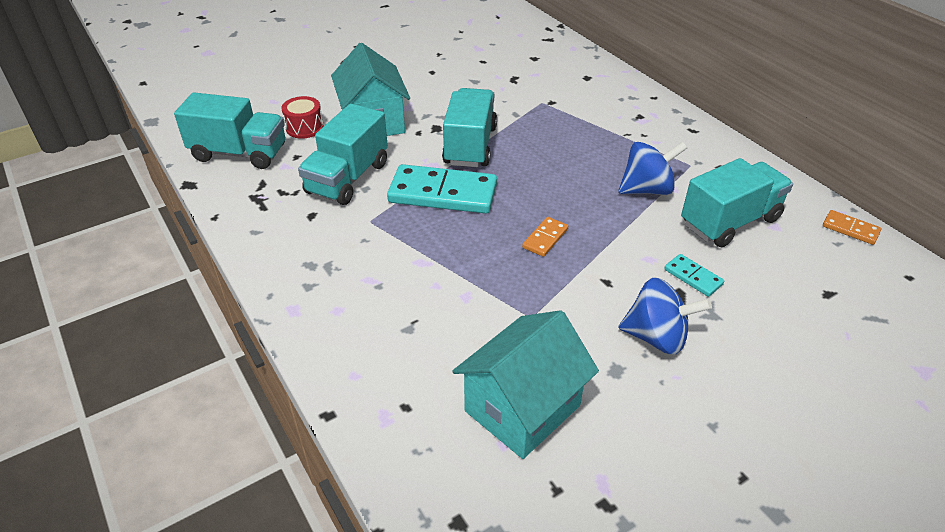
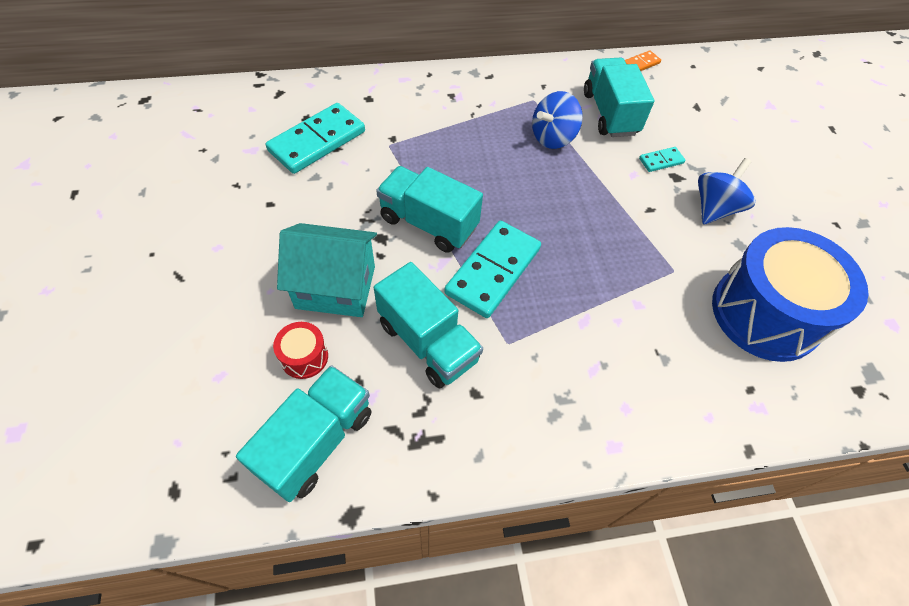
camera: 70 degrees left, 15 degrees up
turquoise house [452,310,599,459] -> blue drum [712,227,868,362]
orange domino [522,217,568,257] -> none
blue spinning top [618,142,687,195] -> blue spinning top turned 135 degrees counterclockwise [532,91,583,149]
none -> turquoise domino [266,103,365,174]

